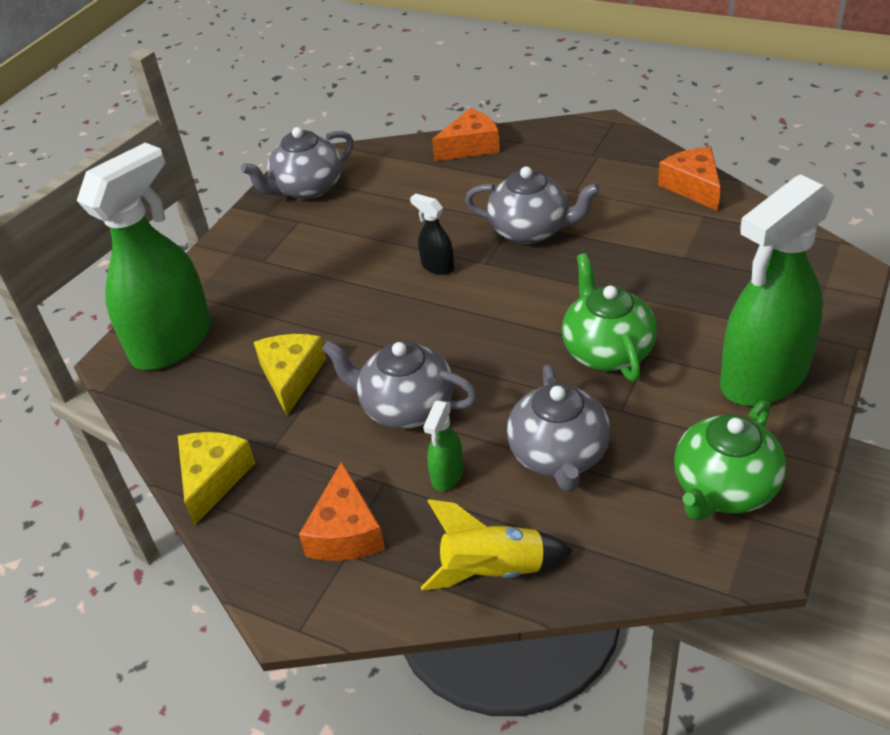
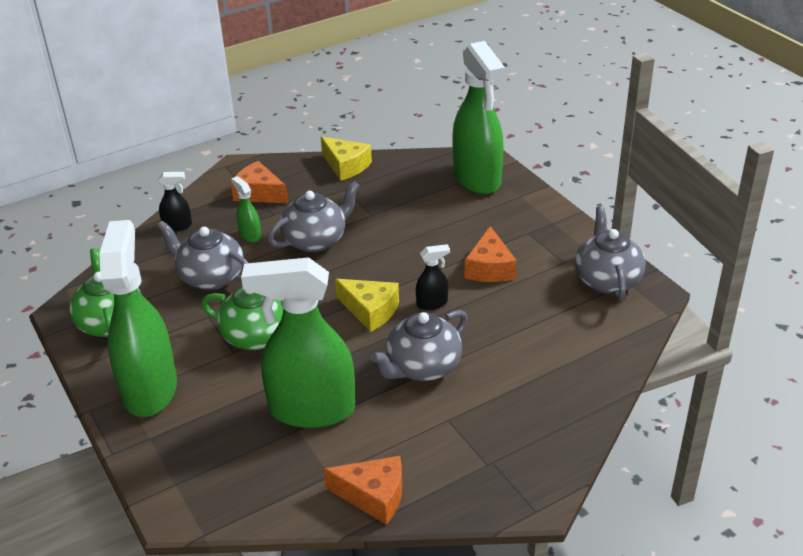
camera: 120 degrees right, 5 degrees down
yellow cheese [254,334,326,416] -> yellow cheese moved to [335,279,399,332]
yellow rocket [421,499,573,590] -> black spray bottle [158,172,192,231]
orange cheese [432,108,500,161] -> orange cheese moved to [465,226,517,282]
none -> green spray bottle [241,257,355,428]

